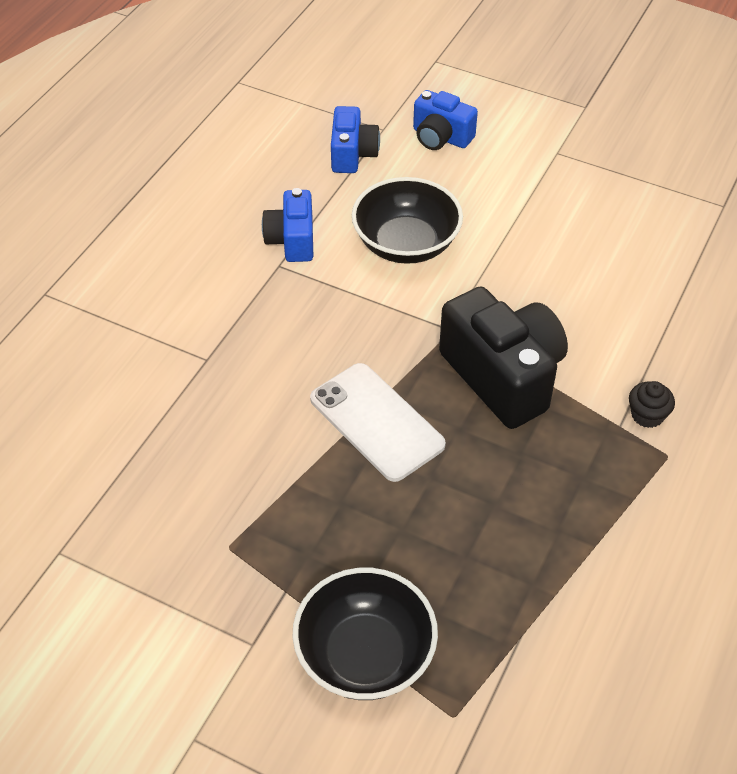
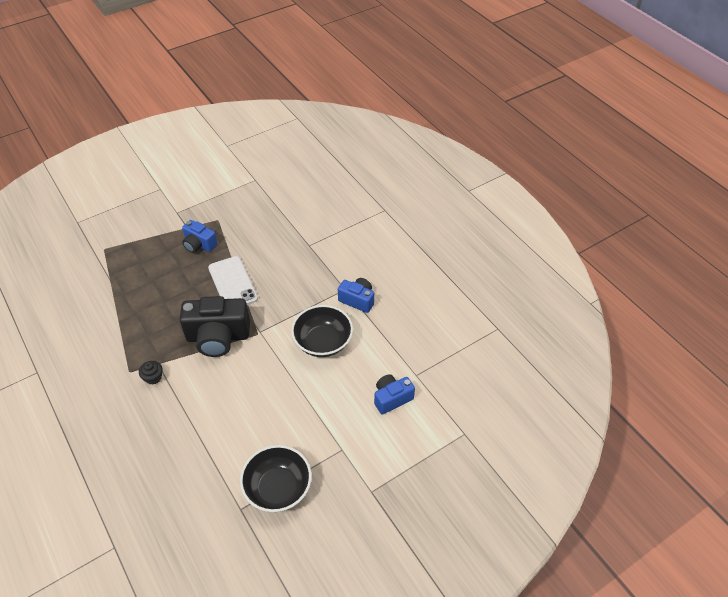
camera: 120 degrees right, 0 degrees up
black bowl [293,568,438,700] -> black bowl moved to [240,445,312,512]
white phone [310,363,446,482] -> white phone turned 75 degrees clockwise [208,256,258,305]
blue camera [331,106,380,173] -> blue camera moved to [182,220,218,253]

